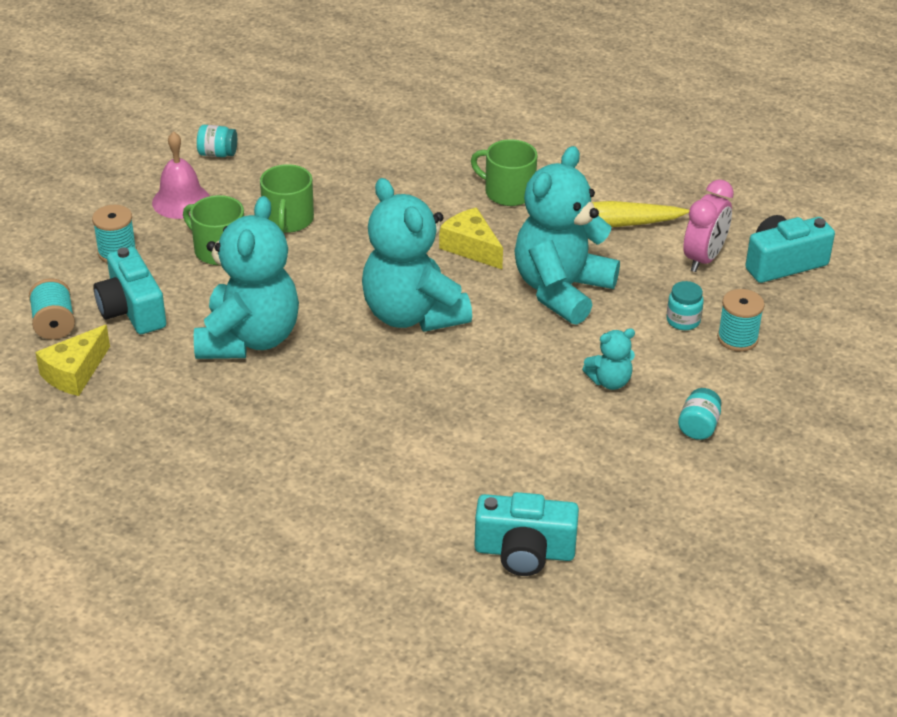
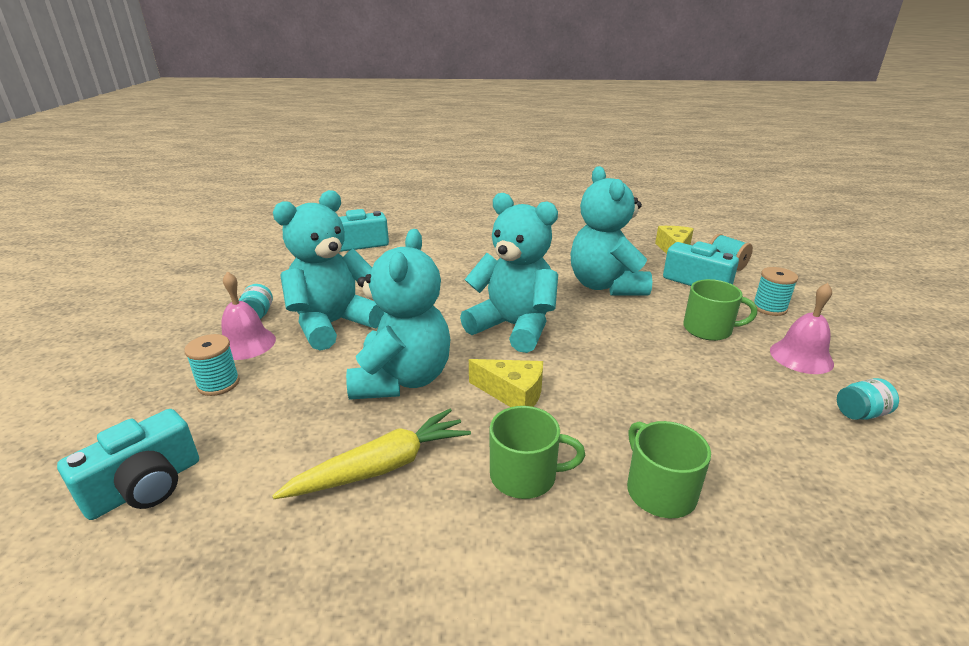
camera: 155 degrees right, 10 degrees down
green mug [260,164,314,233] -> green mug moved to [627,421,711,518]
turquoise teddy bear [582,328,635,390] -> turquoise teddy bear [273,190,384,351], size x2.24
turquoise jar [667,281,704,330] -> none
pink clock [683,179,734,272] -> none
none -> pink bell [221,271,276,360]

